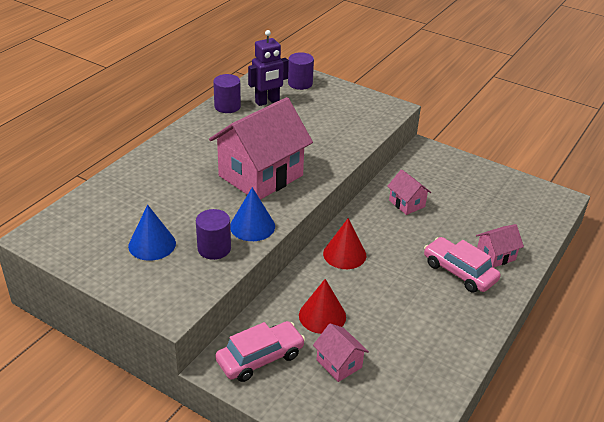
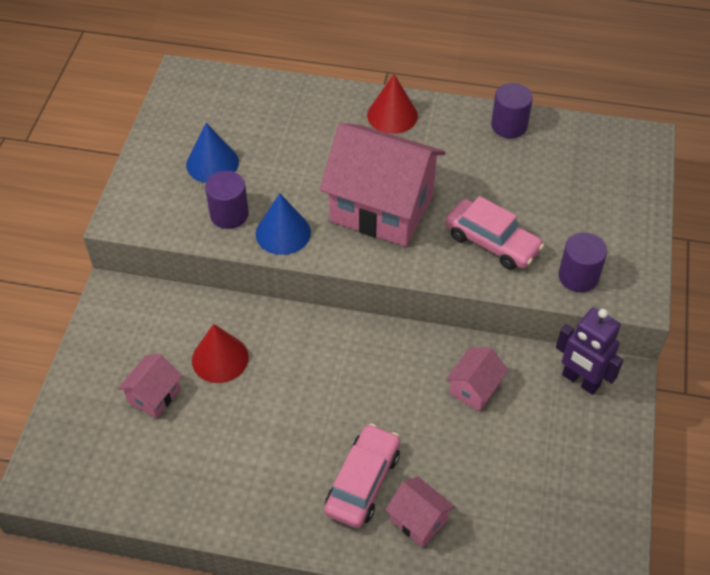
camera: 70 degrees right, 15 degrees up
pink car [215,321,305,382] -> pink car moved to [445,196,544,270]
purple robot [248,30,289,106] -> purple robot moved to [556,307,623,395]
purple cylinder [288,52,314,90] -> purple cylinder moved to [558,232,607,292]
red cone [323,218,366,269] -> red cone moved to [367,74,418,134]

